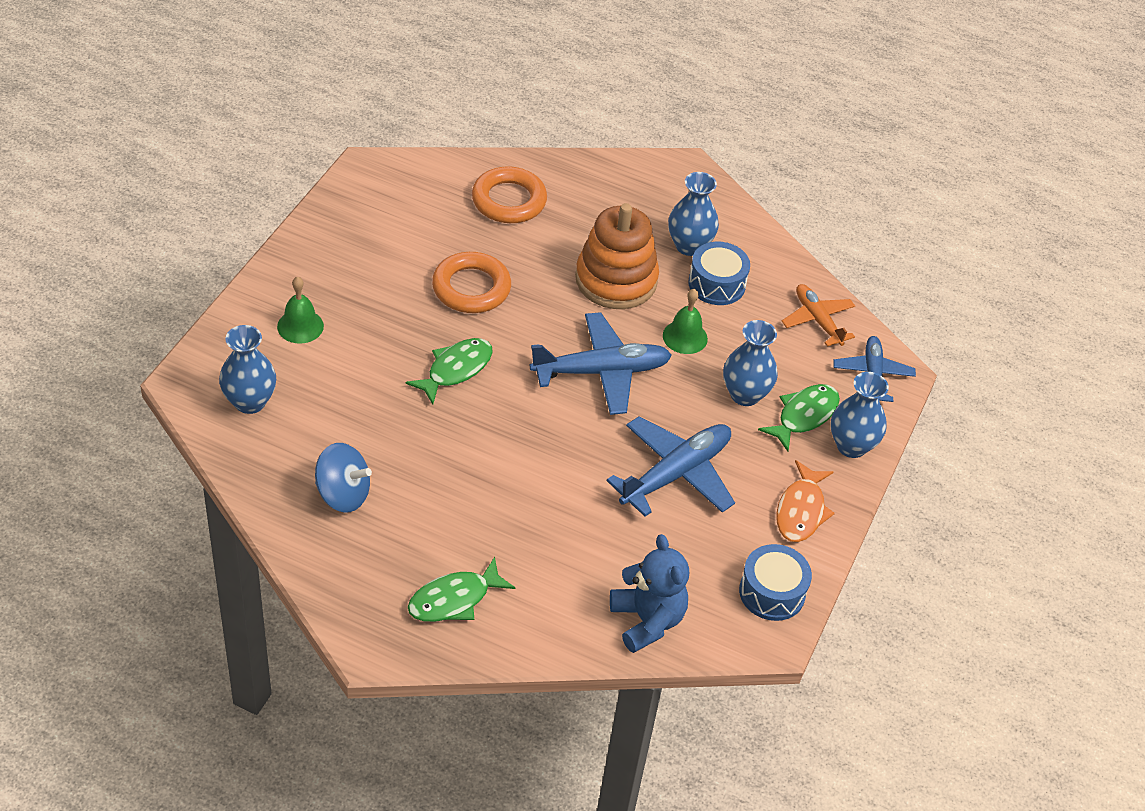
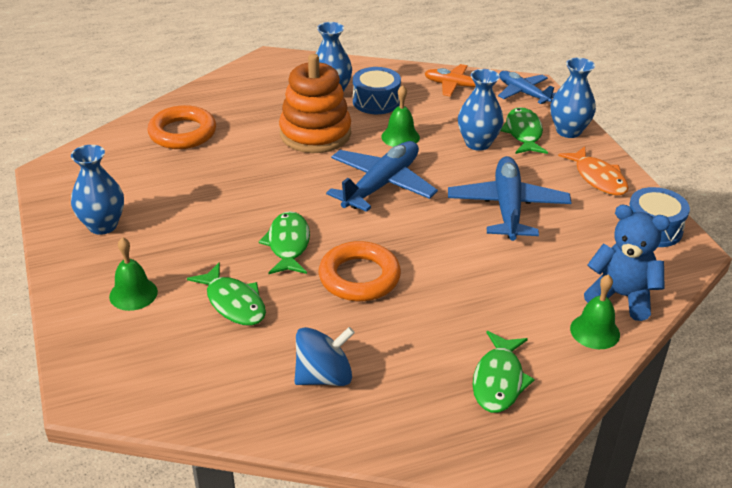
camera: 40 degrees left, 10 degrees down
blue vase [219,325,276,414] -> blue vase moved to [71,145,124,235]
orange ring [432,252,511,313] -> orange ring moved to [319,241,401,301]
none -> green fish [187,262,266,326]
none -> green bell [570,274,620,349]

